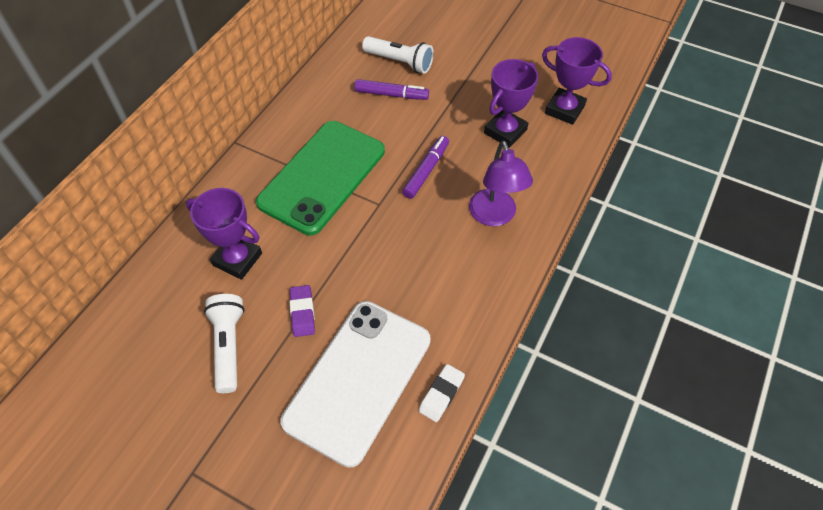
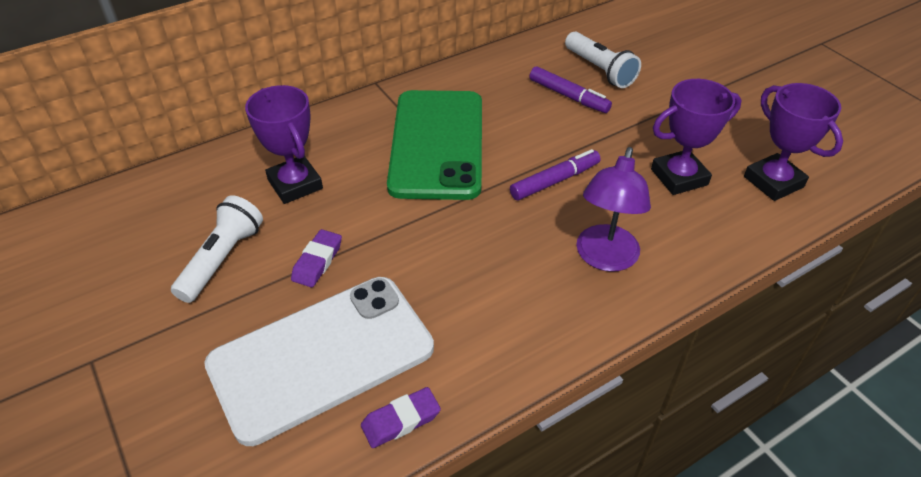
camera: 30 degrees right, 10 degrees down
green phone [256,121,385,236] -> green phone turned 60 degrees counterclockwise [387,90,482,200]
white eraser [418,364,465,422] -> purple eraser [361,387,441,448]

